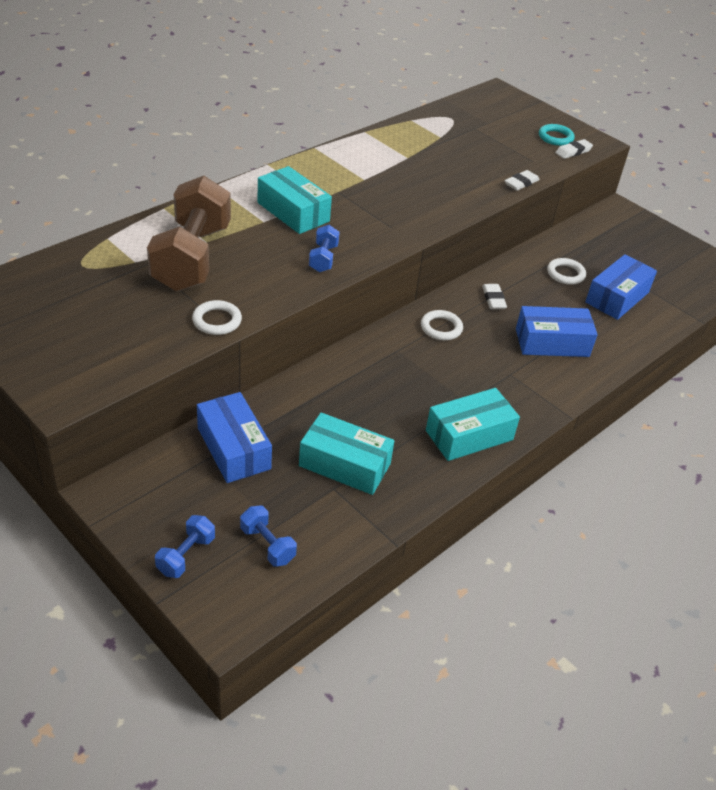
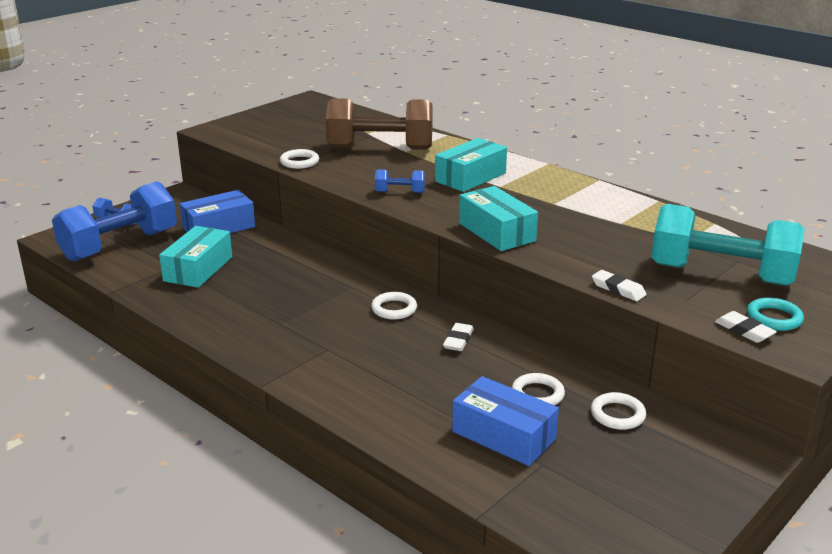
camera: 90 degrees right, 15 degrees down
blue dumbbell [240,506,297,567] -> blue dumbbell [52,181,177,262], size x2.35
turquoise box [426,388,520,461] -> turquoise box moved to [459,186,538,251]
white eraser [482,284,507,309] -> white eraser turned 60 degrees counterclockwise [443,323,474,351]
blue box [516,306,598,357] -> none
none -> white ring [591,392,646,430]
none -> turquoise dumbbell [651,204,805,286]

